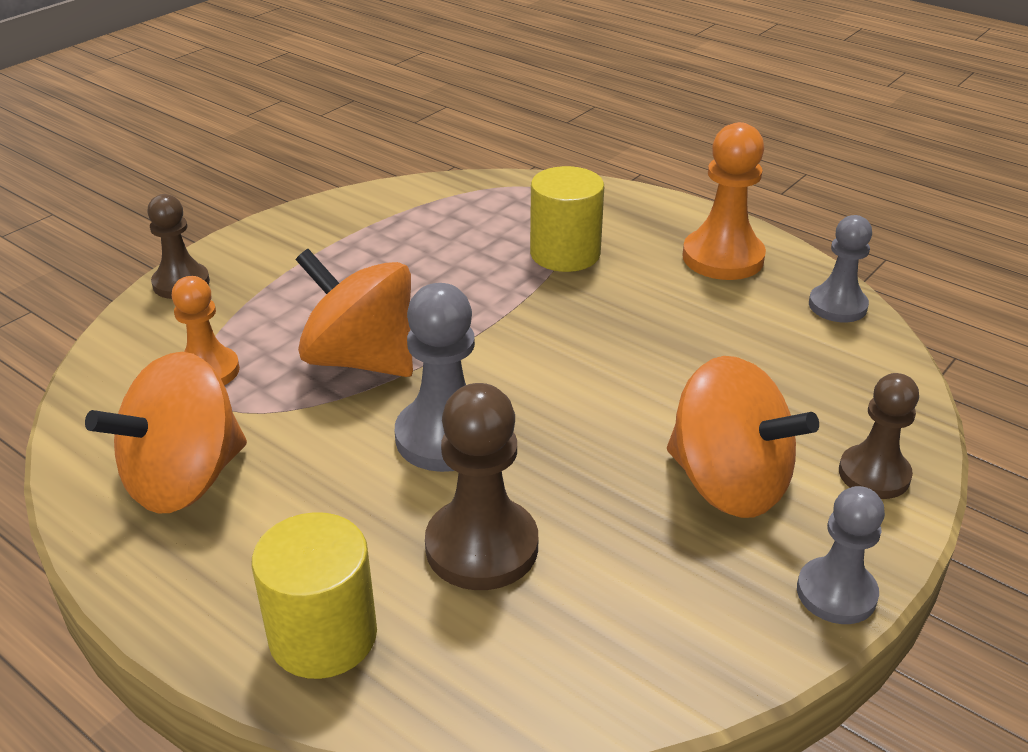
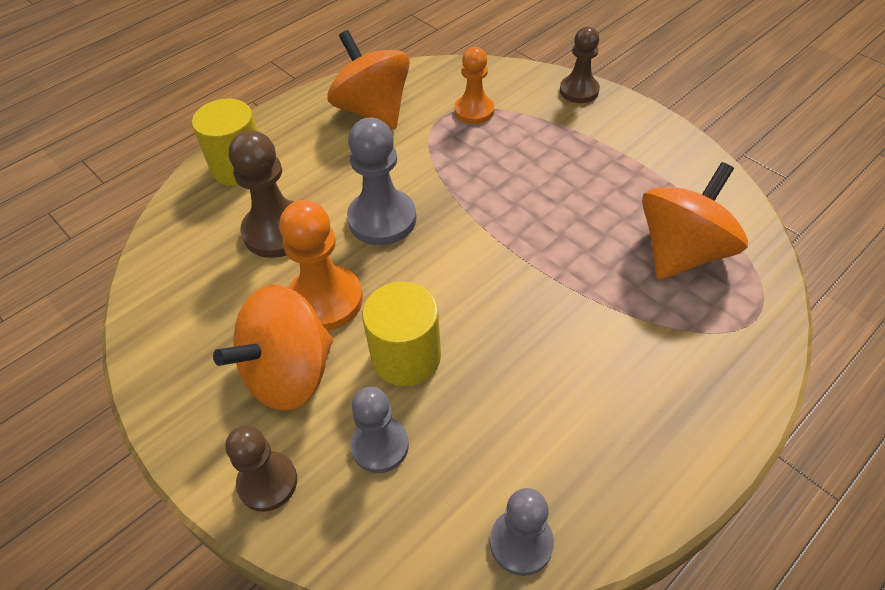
camera: 100 degrees right, 15 degrees up
orange spinning top [296,249,413,377] -> orange spinning top moved to [642,162,748,280]
yellow cylinder [530,166,604,272] -> yellow cylinder moved to [362,282,441,386]
orange pawn [682,122,766,280] -> orange pawn moved to [279,200,363,331]
grey pawn [797,486,885,624] -> grey pawn moved to [350,387,409,473]

